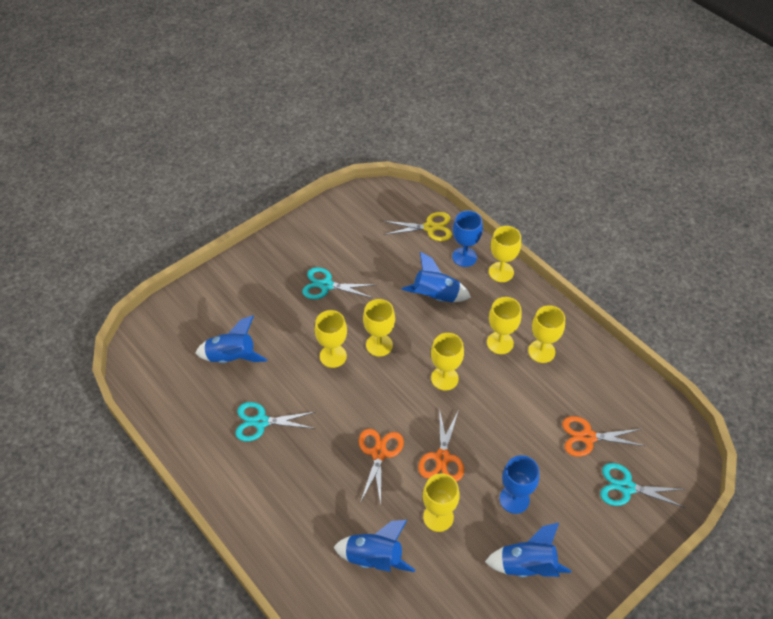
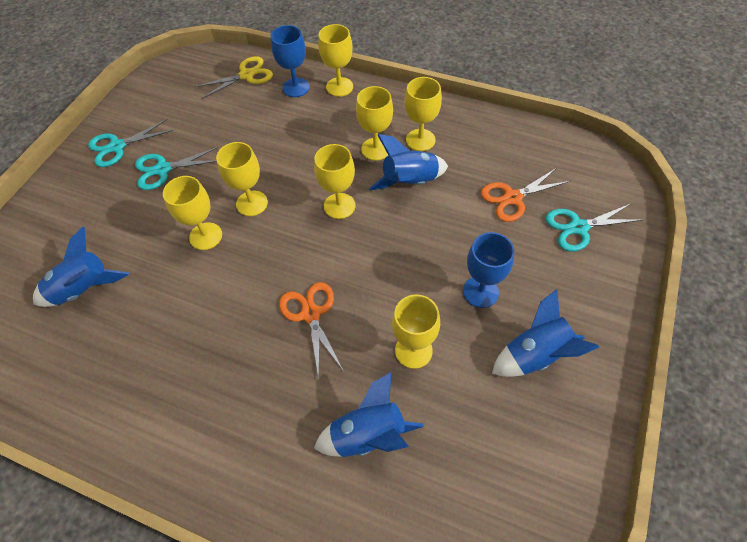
camera: 25 degrees left, 5 degrees up
turquoise scissors [235,402,316,441] -> turquoise scissors moved to [88,119,173,167]
blue rocket [401,252,471,302] -> blue rocket moved to [369,134,448,190]
orange scissors [418,408,464,482] -> none

